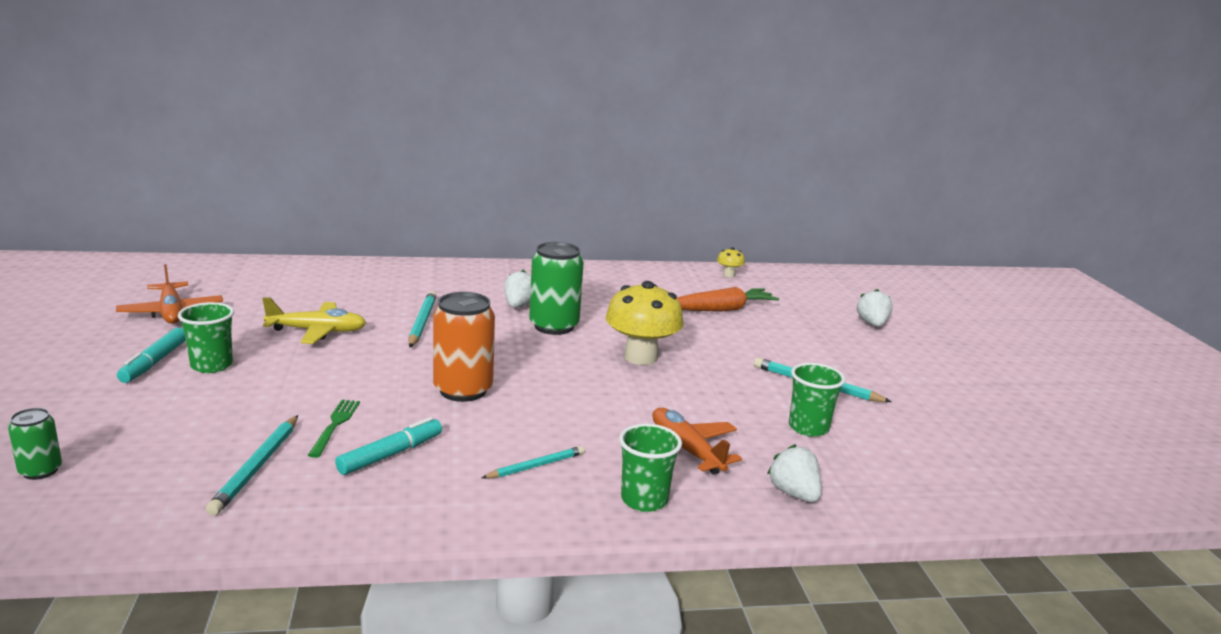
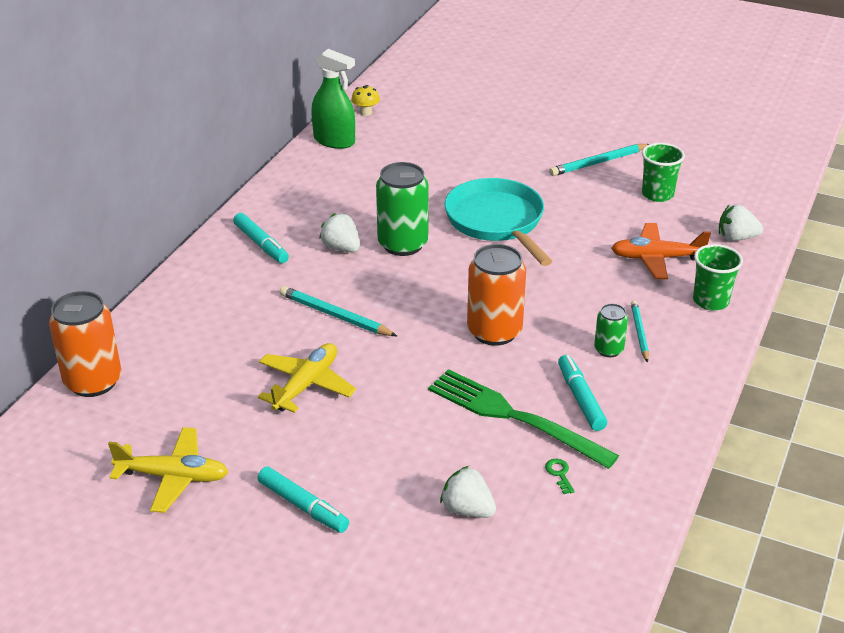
camera: 55 degrees left, 15 degrees up
green can [8,408,62,480] -> green can moved to [594,304,628,357]
orange plane [116,264,223,324] -> yellow plane [108,427,228,513]
green cup [178,302,234,373] -> none
turquoise pencil [206,415,298,516] -> green key [545,459,575,494]
green fork [308,400,360,458] -> green fork [428,369,619,469], size x2.00
yellow mushroom [606,281,684,365] -> turquoise pan [444,178,552,266]
orange carrot [677,287,779,312] -> none
white strawberry [857,289,893,327] -> white strawberry moved to [440,466,496,518]
none -> orange can [49,291,122,397]
none -> turquoise marker [233,213,289,263]
none -> green spray bottle [311,49,355,149]

